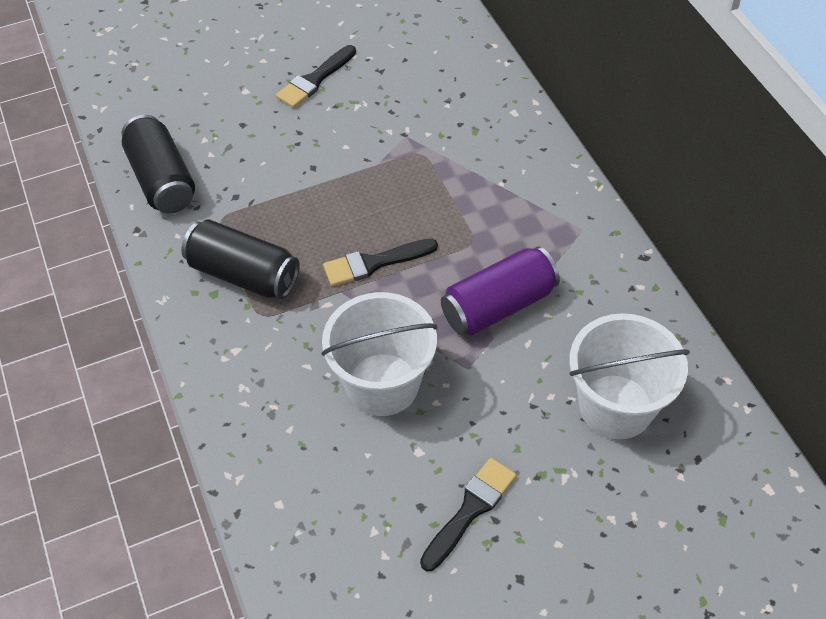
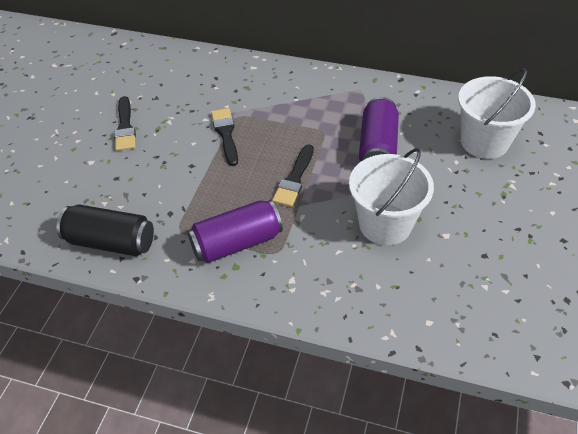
camera: 50 degrees left, 5 degrees down
black can [181,220,300,299] -> purple can [187,200,283,263]
black brush [420,458,517,571] -> black brush moved to [211,108,238,166]

